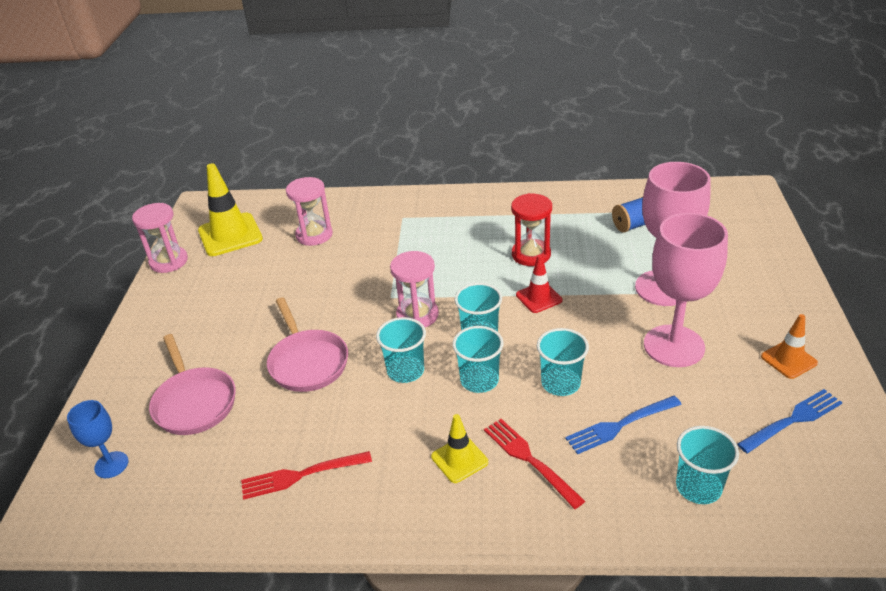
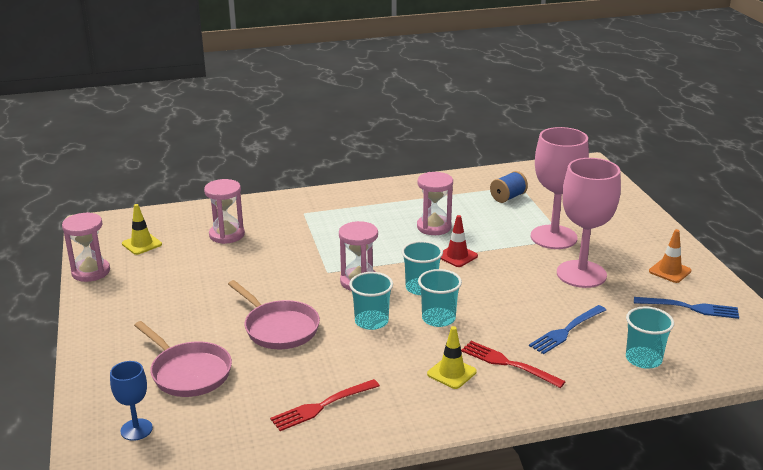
camera: 20 degrees left, 10 degrees down
yellow traffic cone [198,163,263,256] -> yellow traffic cone [122,204,162,255], size x0.57
red hourglass [511,193,552,266] -> pink hourglass [417,172,453,235]
turquoise cup [537,328,589,396] -> none
blue fork [737,389,843,453] -> blue fork turned 60 degrees clockwise [634,297,739,319]

